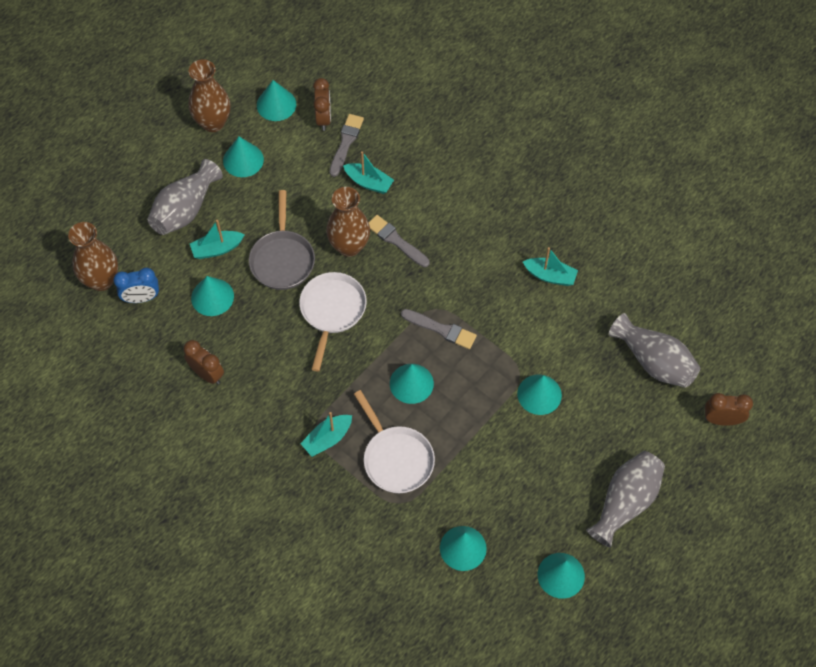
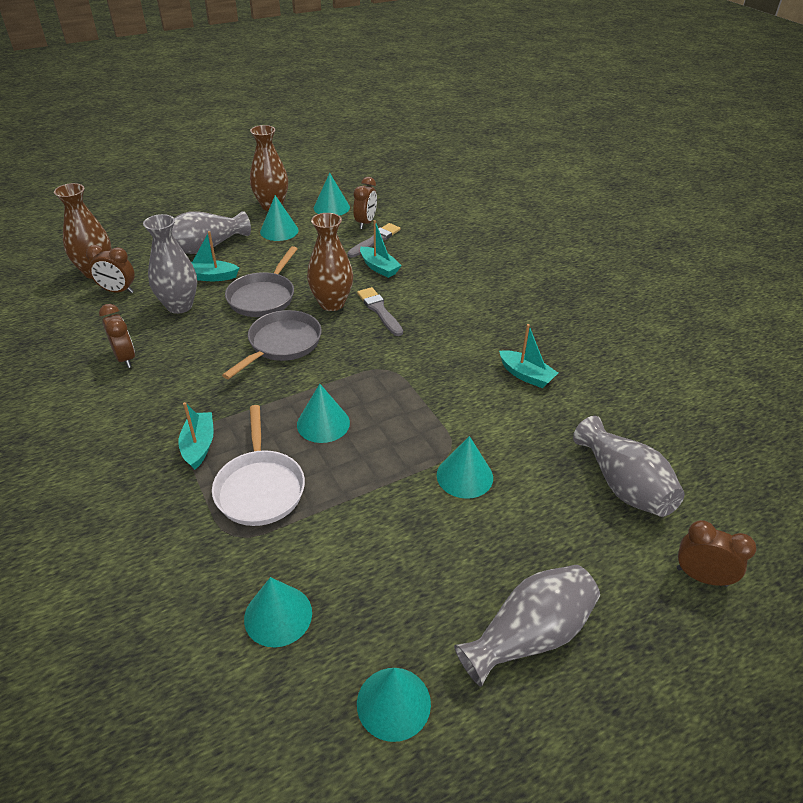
camera: 20 degrees right, 20 degrees down
blue clock [113,268,159,303] -> brown clock [86,245,135,293]
turquoise cone [191,276,234,316] -> grey vase [143,214,197,314]
white pan [299,272,367,372] -> grey pan [222,310,322,379]
turquoise boat [300,412,352,457] -> turquoise boat turned 105 degrees clockwise [178,402,214,470]
grey brush [401,309,477,349] -> none

